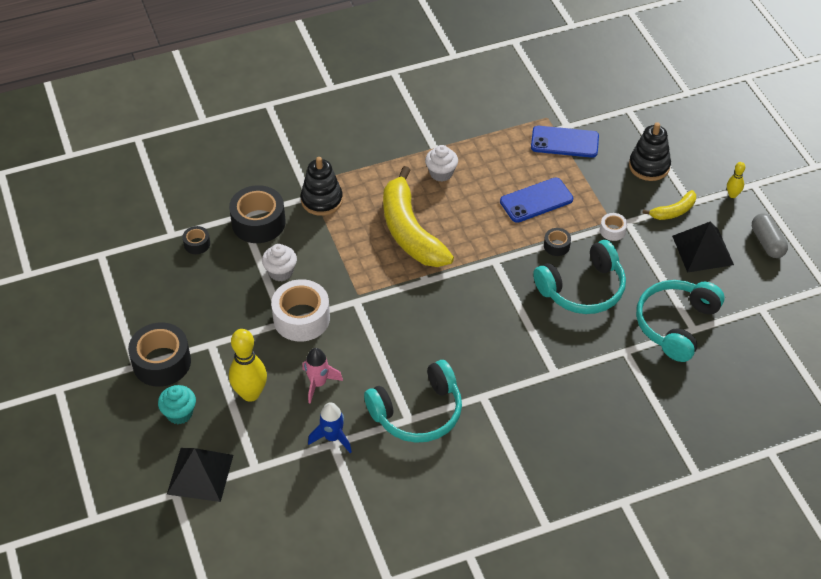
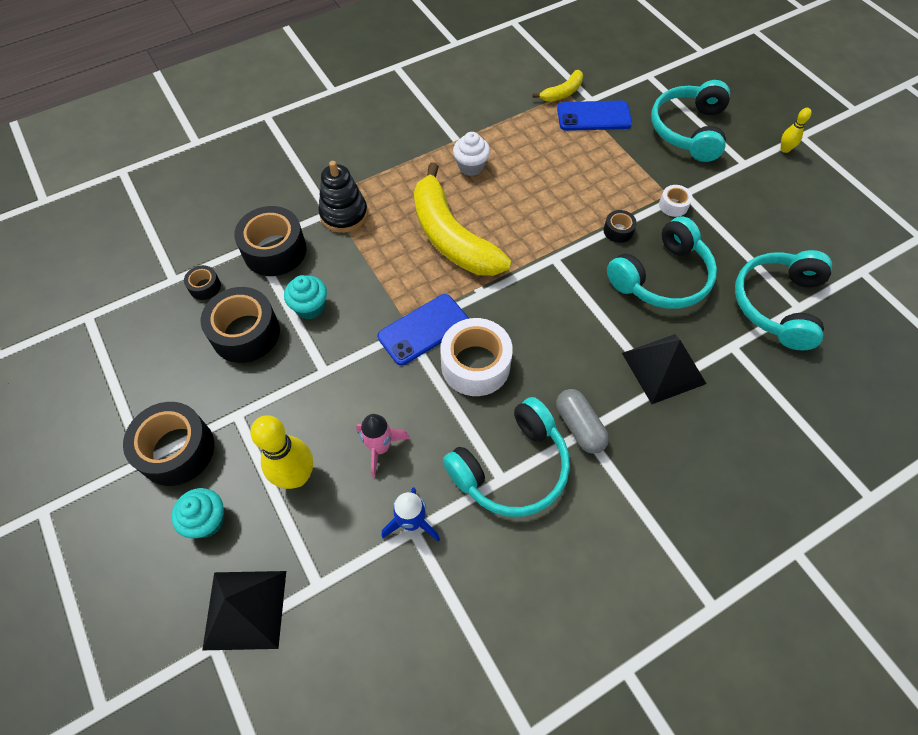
camera: 10 degrees left, 10 degrees up
white cupcake [262,244,297,281] -> turquoise cupcake [284,275,327,319]
white tape [271,279,330,341] -> white tape moved to [440,318,513,396]
blue phone [500,178,573,223] -> blue phone moved to [378,294,469,365]
black stacking toy [629,122,671,181] -> turquoise headphones [651,80,730,162]
yellow banana [642,190,696,220] -> yellow banana moved to [532,70,583,102]
black pyramid [672,222,734,273] -> black pyramid moved to [622,334,707,404]
grey capsule [752,213,788,258] -> grey capsule moved to [556,389,609,454]
none -> black tape [201,287,280,363]

